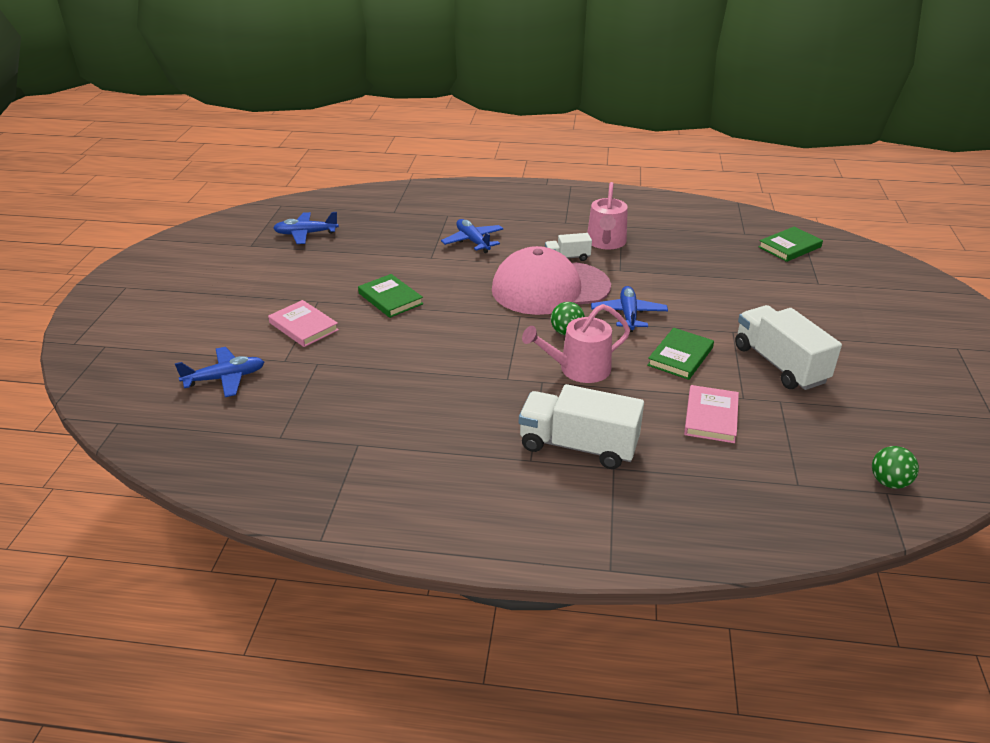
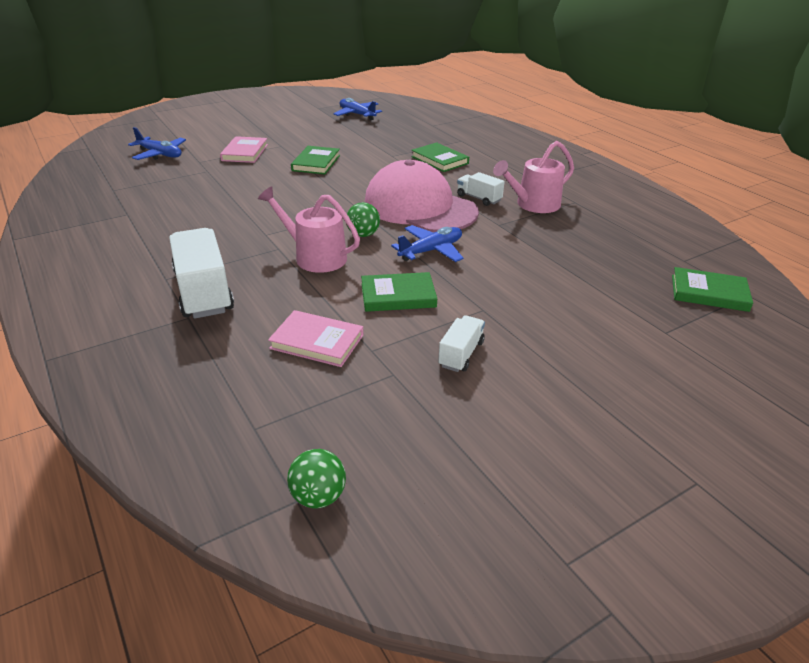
camera: 50 degrees right, 0 degrees up
blue plane [441,219,503,253] -> green book [411,142,469,172]
pink book [684,385,739,443] -> pink book turned 45 degrees clockwise [268,310,363,367]
white truck [735,305,842,390] -> white truck [438,315,485,372], size x0.52

